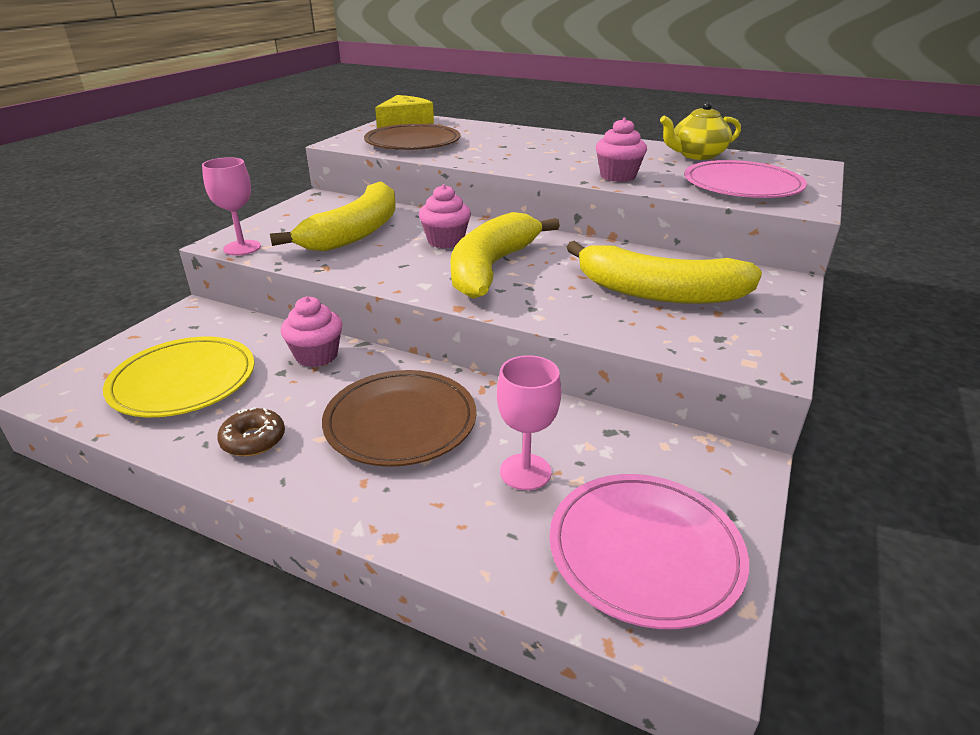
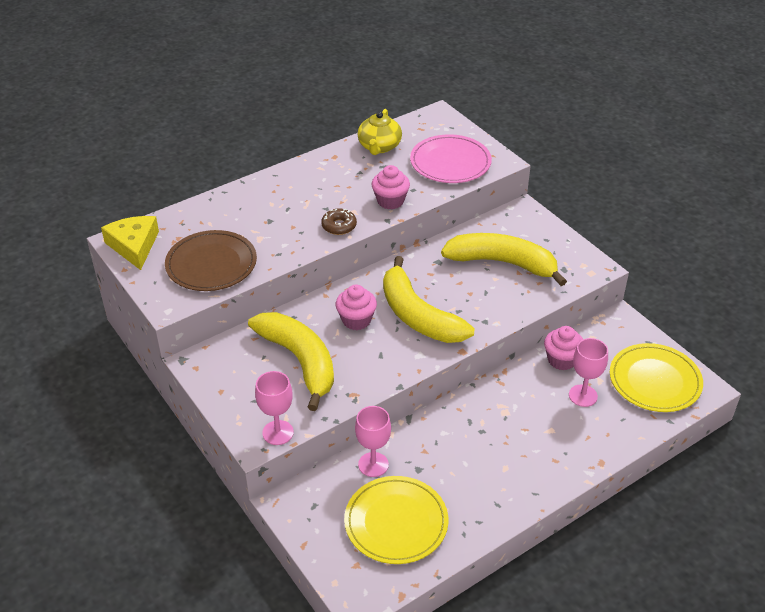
camera: 60 degrees left, 10 degrees up
brown donut [217,407,285,456] -> brown donut moved to [321,209,357,235]
pink cupcake [281,296,343,367] -> pink cupcake moved to [544,326,583,370]
brown plate [322,370,476,467] -> none
pink plate [549,474,749,629] -> yellow plate [610,343,703,412]
yellow banana [566,241,762,304] -> yellow banana turned 120 degrees counterclockwise [441,233,567,286]
none -> pink goblet [355,406,391,477]

